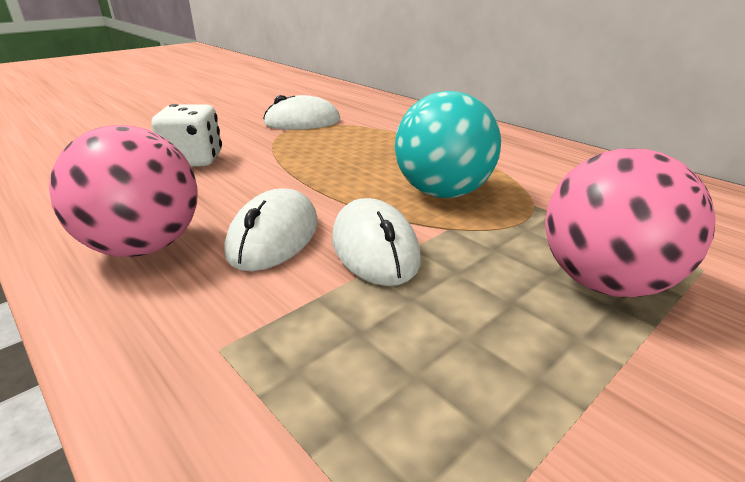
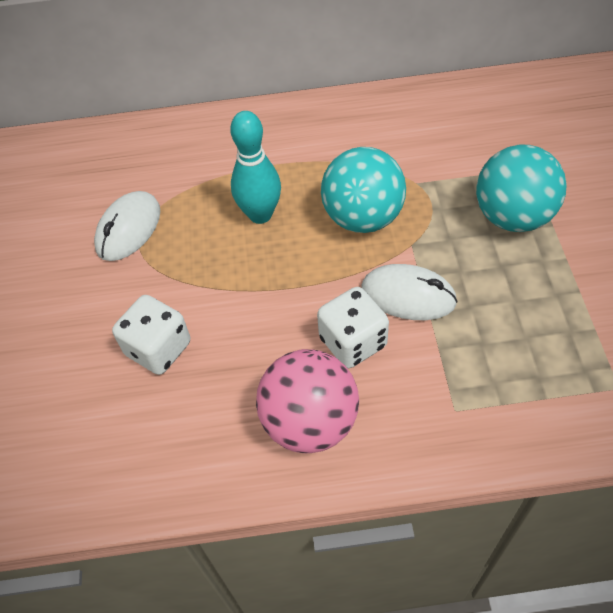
camera: 50 degrees left, 25 degrees up
white mouse [225,188,318,271] -> white dice [317,287,389,368]
pink ball [545,149,716,297] -> turquoise ball [476,145,567,232]
none -> turquoise bowling pin [230,111,281,224]

